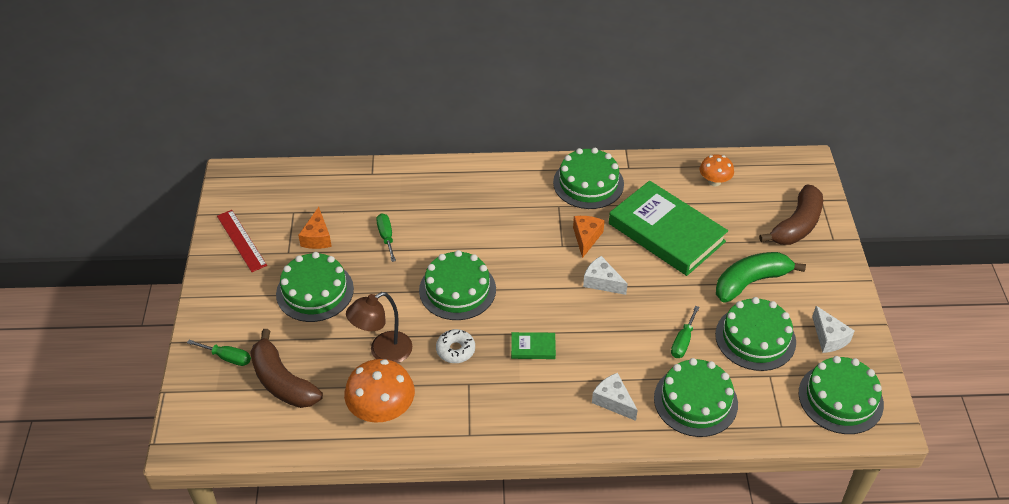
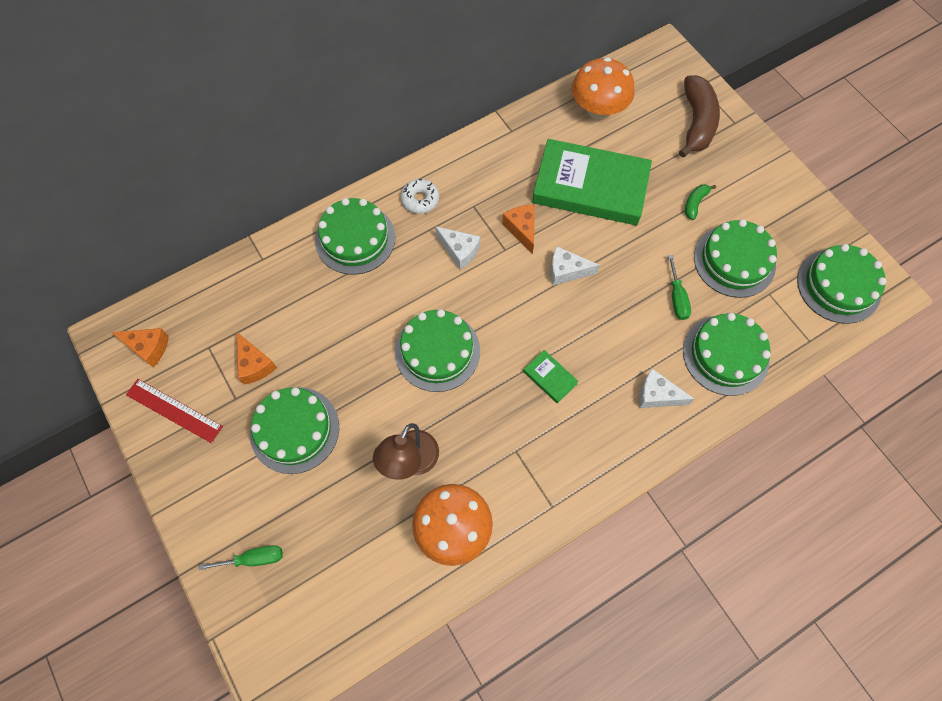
camera: 30 degrees left, 20 degrees up
brown banana [250,329,323,408] -> none
green screwdriver [376,213,396,262] -> none
white donut [436,329,475,363] -> white donut moved to [401,179,439,214]
green book [511,332,556,359] -> green book turned 75 degrees clockwise [523,350,579,403]
green cake [553,148,624,209] -> green cake moved to [315,198,395,275]
orange mushroom [700,154,734,187] -> orange mushroom [572,57,635,119], size x1.69
green banana [716,252,806,303] -> green banana [685,184,716,220], size x0.47
white cheese [812,306,855,353] -> white cheese moved to [435,226,480,270]
none -> orange cheese [111,328,169,367]

